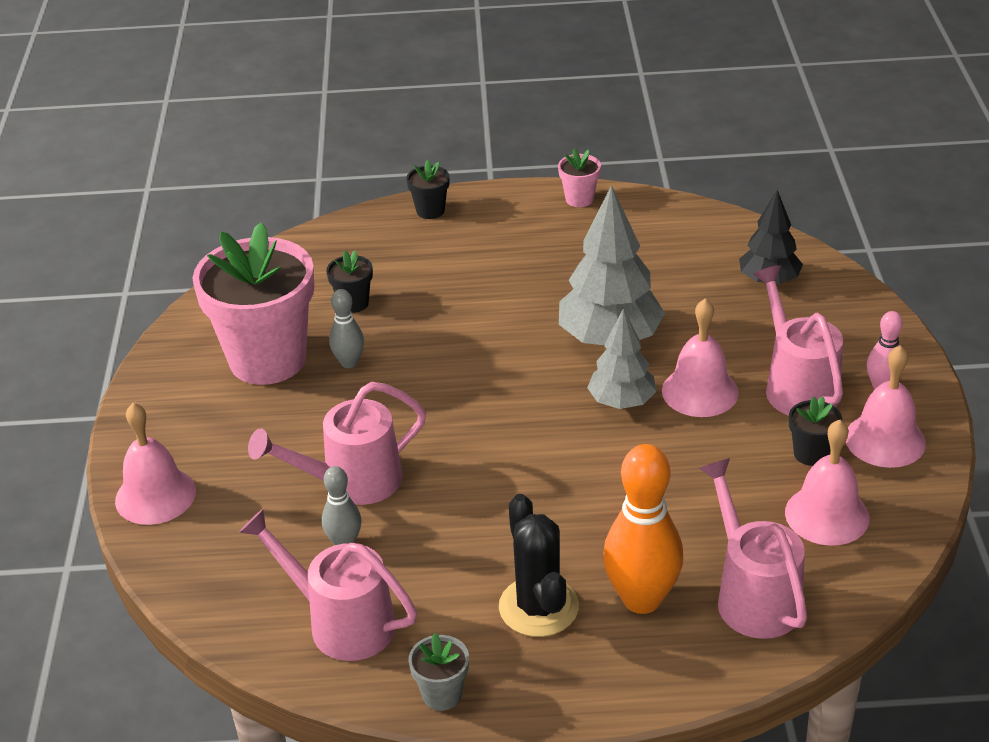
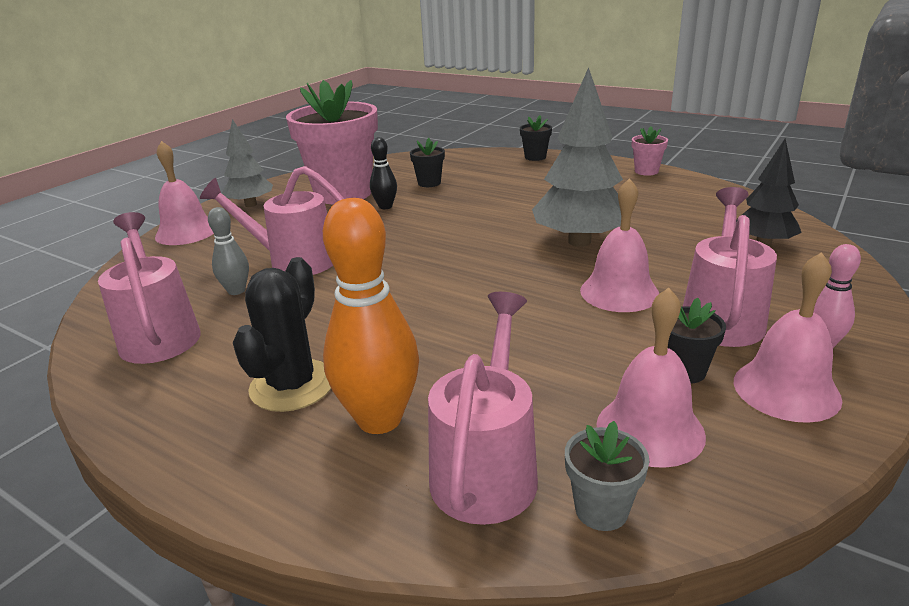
camera: 35 degrees right, 10 degrees down
grey bowling pin [329,289,364,368] -> black bowling pin [370,137,397,209]
grey flower pot [408,633,469,711] -> grey flower pot moved to [565,421,649,531]
grey tree [587,308,657,409] -> grey tree moved to [222,119,273,207]

